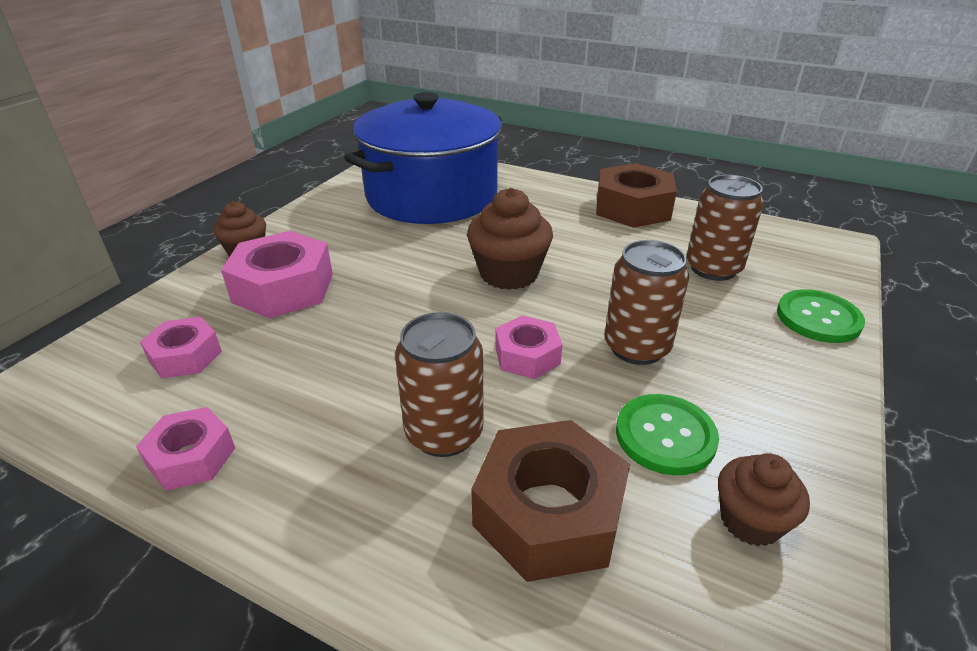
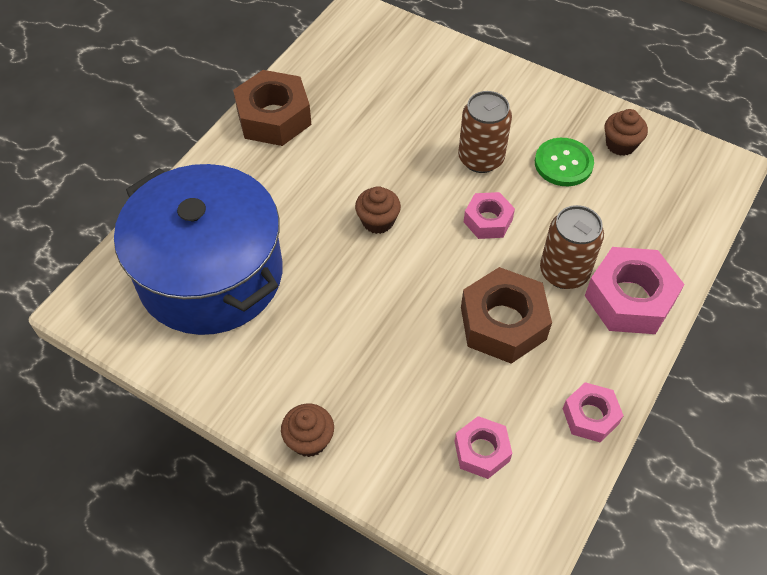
camera: 85 degrees left, 20 degrees up
pink nut [221,231,333,319] -> pink nut moved to [585,247,685,334]
brown cupcake [467,188,553,290] -> brown cupcake [355,186,401,234], size x0.63
brown nut [471,420,630,582] -> brown nut moved to [461,267,552,364]
brown can [687,175,764,281] -> none
green button [777,289,865,343] -> none

